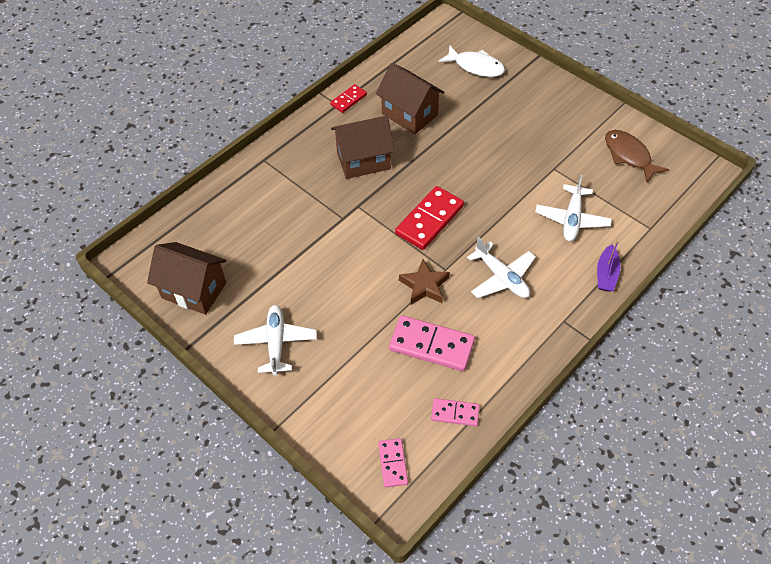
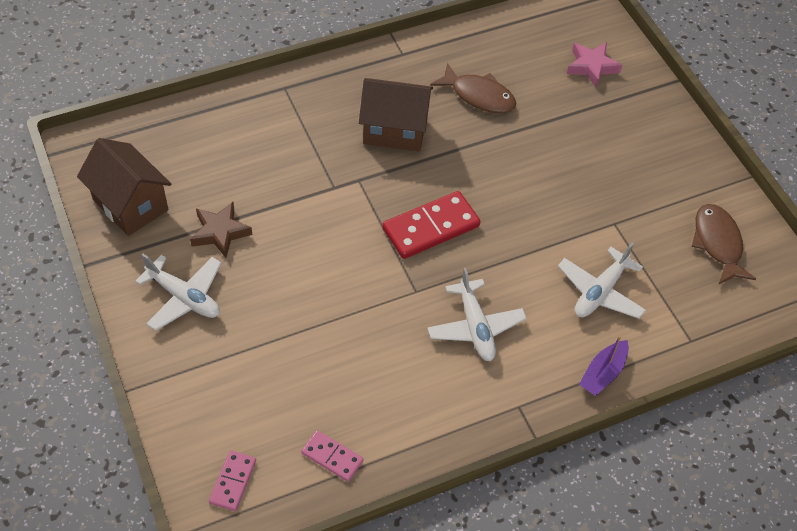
camera: 20 degrees right, 0 degrees up
white plane [234,305,317,376] -> white plane turned 105 degrees clockwise [135,254,222,331]
red domino [330,84,367,113] -> none
brown house [376,63,445,134] -> brown fish [430,63,516,113]
pink domino [389,315,475,371] -> none
brown star [399,259,450,305] -> brown star moved to [190,202,252,258]
white fish [439,46,505,77] -> pink star [567,42,622,88]

